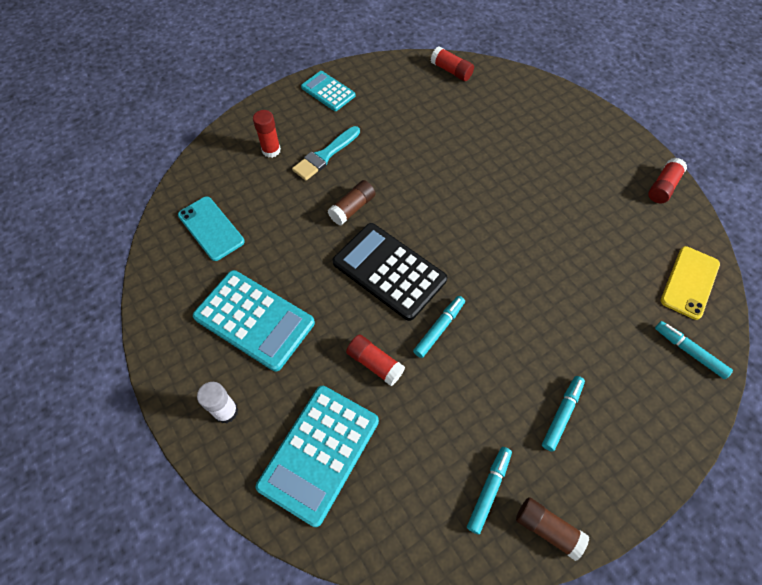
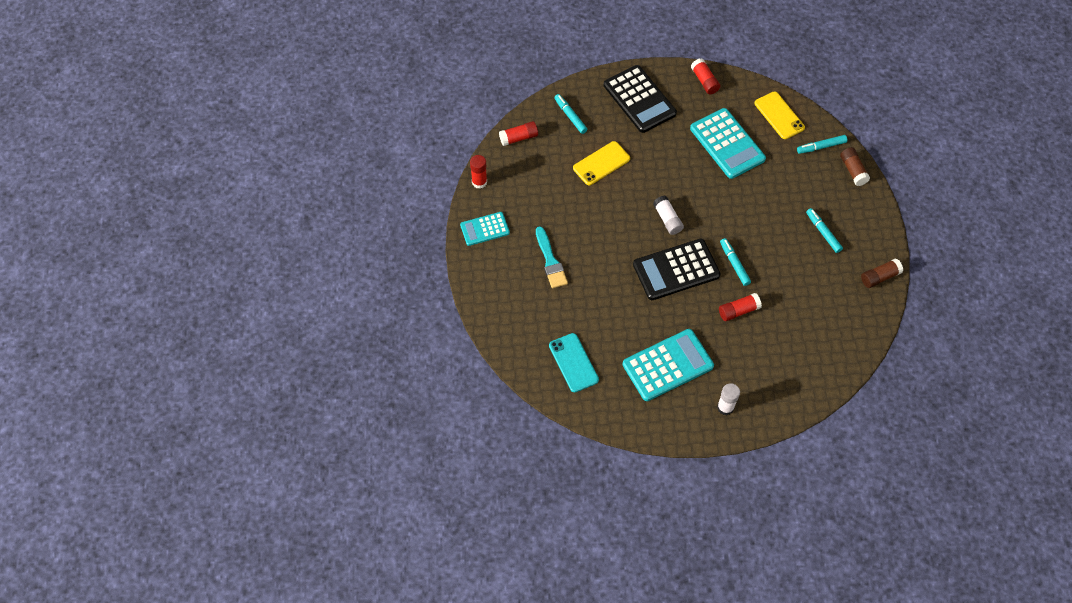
camera: 60 degrees left, 0 degrees up
turquoise phone [178,197,245,261] -> turquoise phone turned 75 degrees clockwise [549,333,599,392]
red glue stick [253,110,281,158] -> red glue stick moved to [470,155,487,189]
turquoise calculator [256,386,379,527] -> turquoise calculator moved to [690,108,766,179]
brown glue stick [328,180,376,225] -> brown glue stick moved to [840,147,870,186]
turquoise marker [467,447,512,534] -> turquoise marker moved to [554,94,587,134]
none -> yellow phone [573,141,630,185]
none -> black calculator [604,65,677,133]
none -> white glue stick [653,196,684,235]

